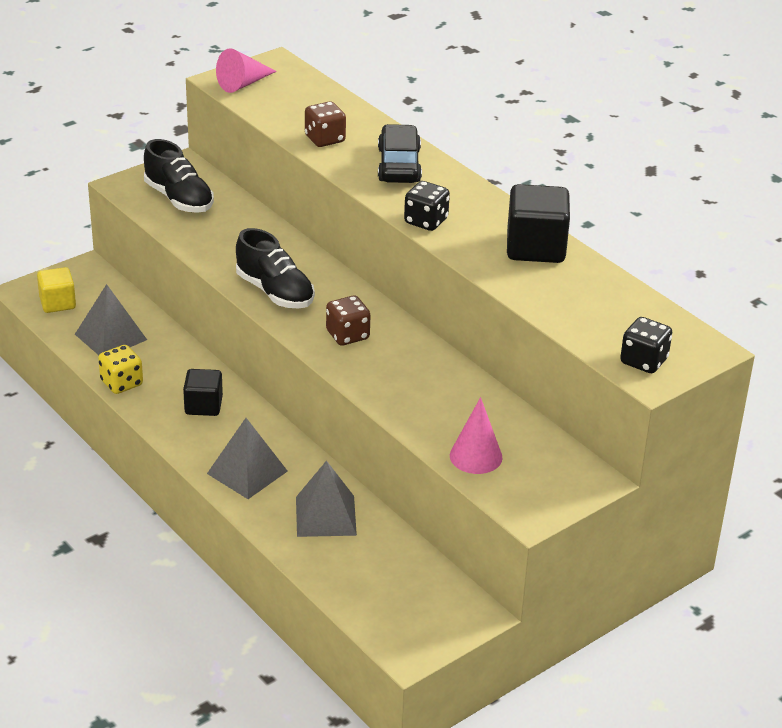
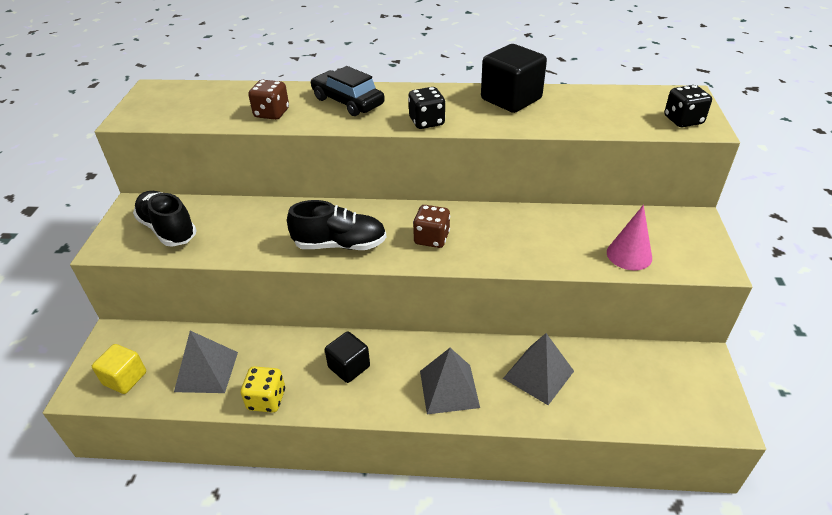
camera: 45 degrees left, 5 degrees up
black shoe [144,139,214,213] -> black shoe turned 135 degrees counterclockwise [133,191,197,247]
pink cone [216,48,277,93] -> none

